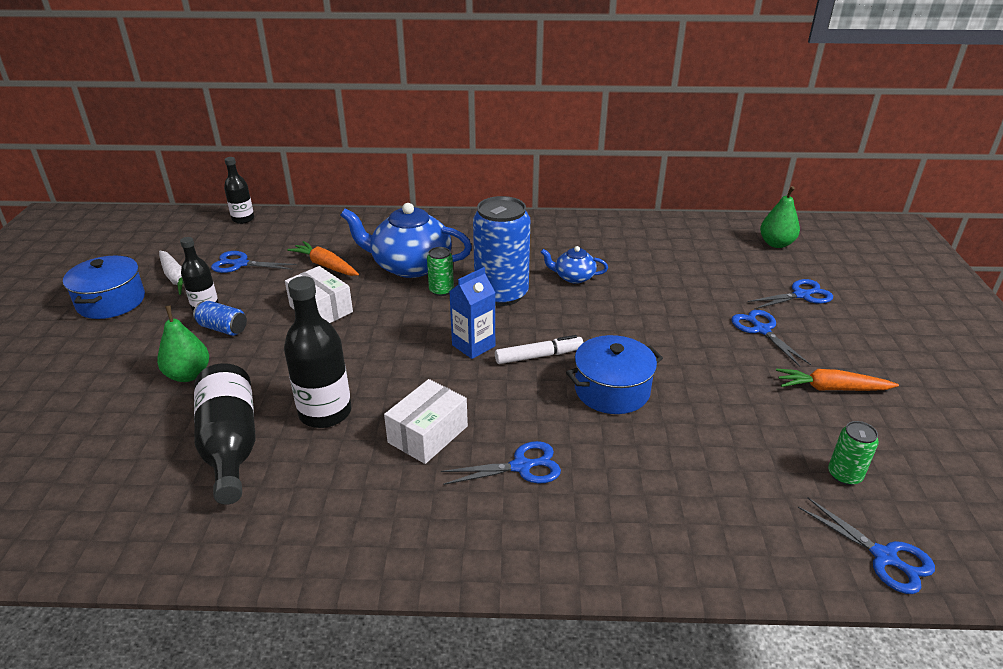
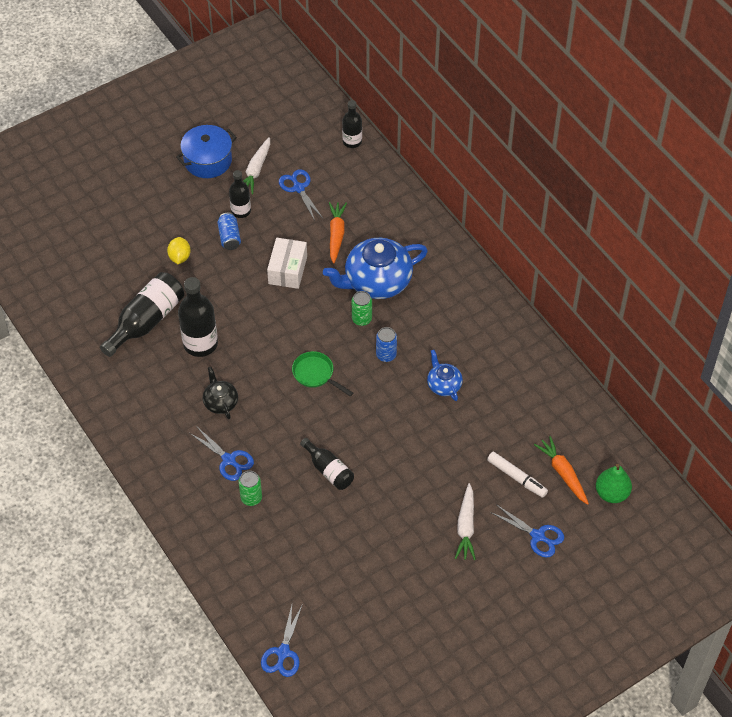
camera: 55 degrees right, 20 degrees up
green pear [157,305,209,382] -> yellow lemon [167,237,191,264]
blue teapot [341,203,472,278] -> blue teapot turned 90 degrees counterclockwise [323,238,428,299]
white box [384,379,468,464] -> black teapot [203,367,238,419]
blue carton [449,267,495,359] -> green pan [292,351,353,397]
blue can [473,196,530,306] -> blue can [376,327,397,362], size x0.46
white marker [495,335,583,364] -> white marker moved to [487,452,548,498]
blue pot [566,335,663,414] -> black bottle [300,438,354,490]
blue scissors [731,310,811,367] -> white carrot [455,483,476,560]
orange carrot [776,369,899,391] -> orange carrot moved to [534,436,589,505]
green can [828,421,879,485] -> green can moved to [238,471,262,506]

